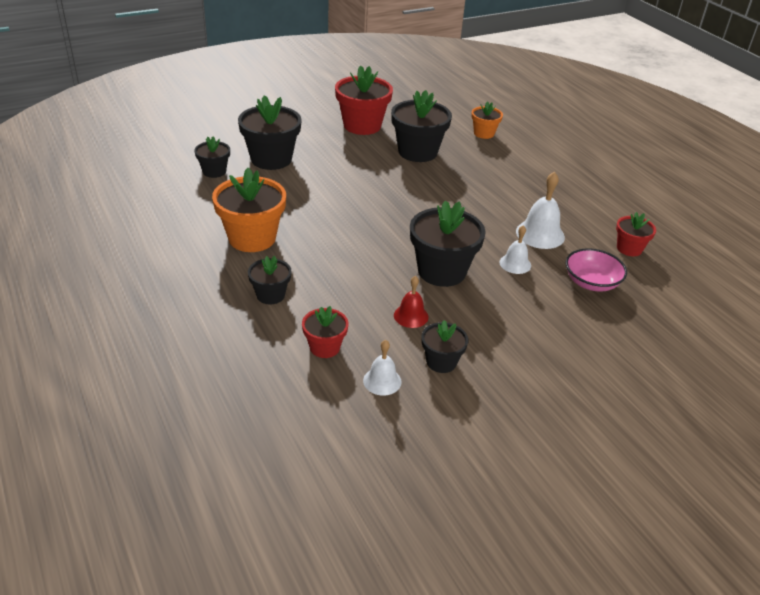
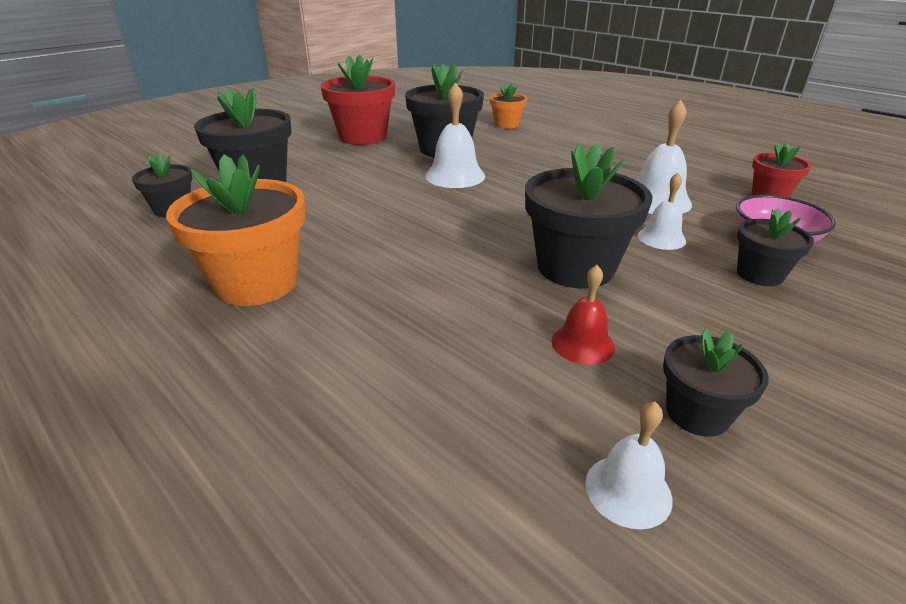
camera: 15 degrees left, 5 degrees down
black flower pot [248,256,292,304] -> black flower pot moved to [737,208,814,286]
red flower pot [302,306,348,358] -> none
none -> white bell [425,82,485,188]

